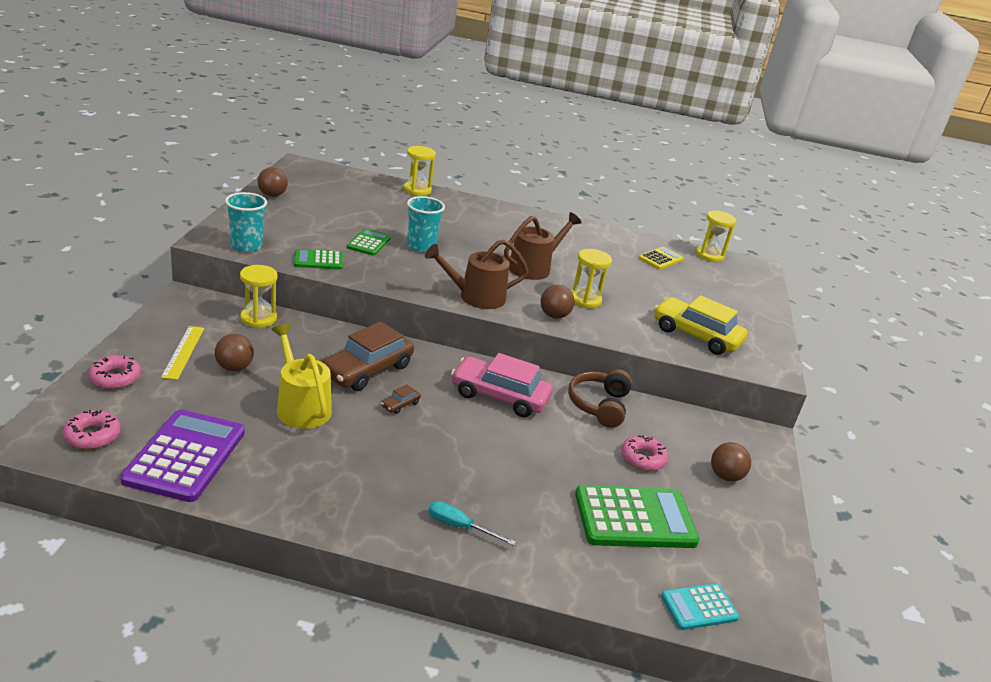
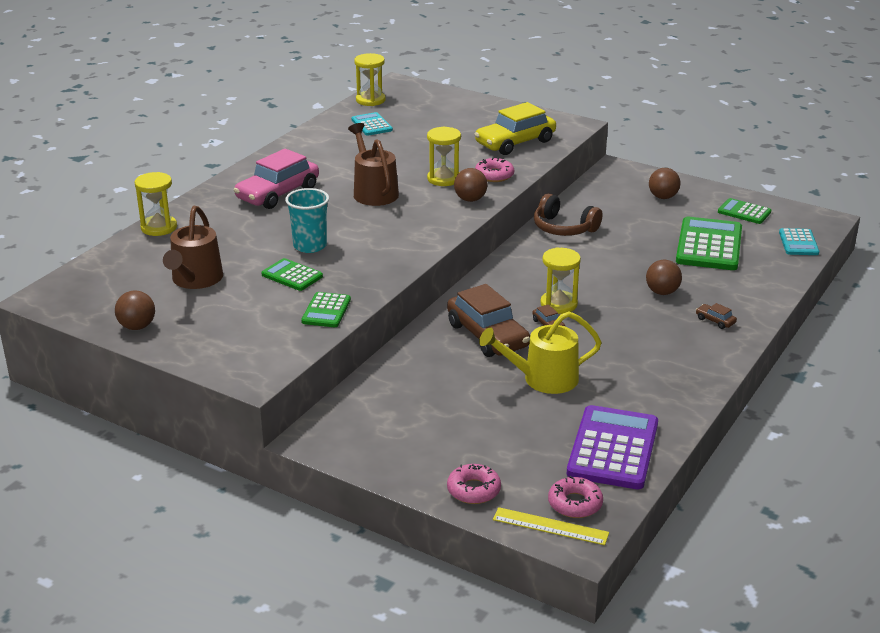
camera: 65 degrees left, 0 degrees up
purple calculator [120,409,245,502] -> purple calculator turned 75 degrees clockwise [567,405,658,489]
yellow ruler [161,326,204,380] -> yellow ruler moved to [493,507,609,545]
brown ball [215,334,254,371] -> brown ball moved to [646,260,682,295]
turquoise cup [225,192,267,252] -> none
yellow hourglass [240,265,278,328] -> yellow hourglass moved to [540,247,581,314]
brown watering can [425,239,529,309] -> brown watering can moved to [163,206,223,289]
turquoise screwdriver [428,501,516,546] -> brown car [696,303,737,329]
pink car [451,353,553,417] -> pink car moved to [234,149,319,209]
pink donut [621,435,669,471] -> pink donut moved to [475,157,514,182]
yellow calculator [639,247,684,270] -> turquoise calculator [352,112,393,136]
none -> green calculator [718,198,771,224]

